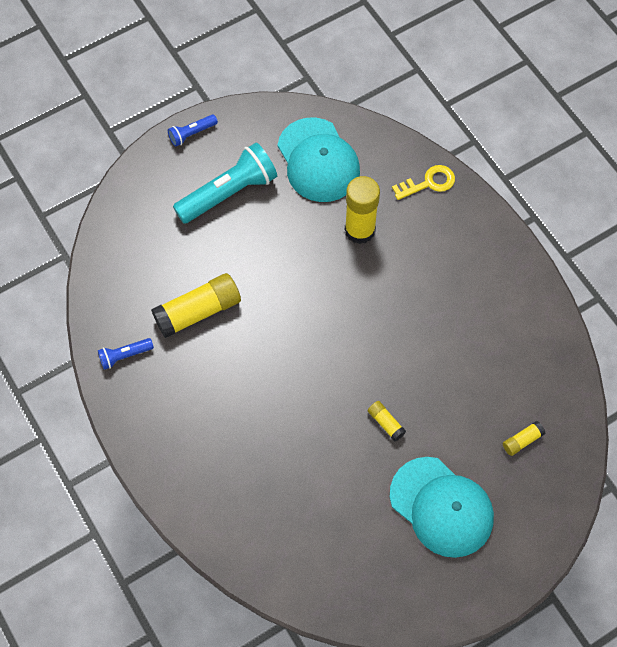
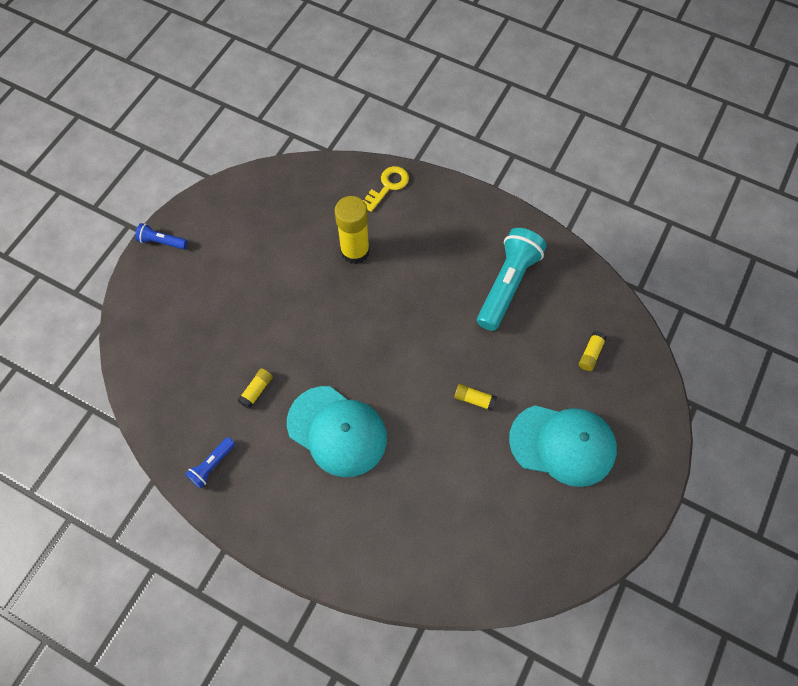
camera: 30 degrees left, 0 degrees up
yellow glue stick [151,273,241,338] -> yellow glue stick [237,368,273,409], size x0.48
blue flashlight [168,114,218,147] -> blue flashlight turned 75 degrees clockwise [135,223,187,249]
turquoise flashlight [173,142,277,224] -> turquoise flashlight moved to [477,228,547,331]
turquoise cap [278,118,360,202] -> turquoise cap moved to [287,386,387,477]

